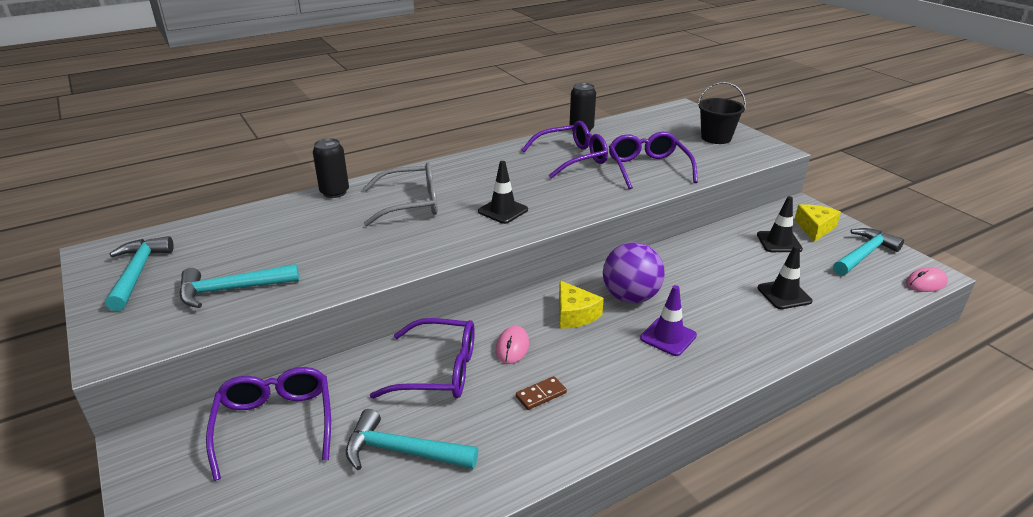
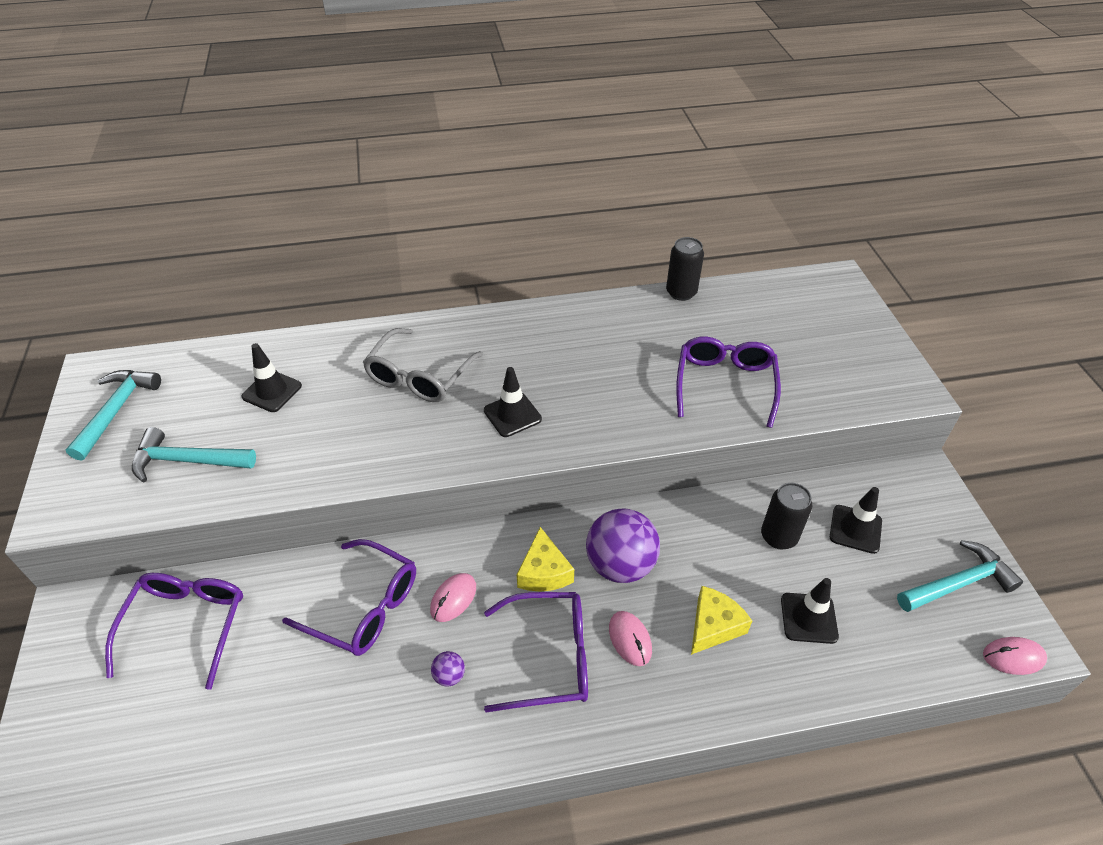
camera: 20 degrees right, 15 degrees up
black can [313,138,349,198] -> black can moved to [761,483,812,549]
turquoise hammer [346,409,478,470] -> none
grey glasses [363,162,438,226] -> grey glasses turned 105 degrees clockwise [363,328,483,402]
brown domino [516,376,567,410] -> purple ball [431,651,465,687]
purple glasses [522,121,608,178] -> purple glasses moved to [484,592,588,713]
purple traffic cone [640,285,697,356] -> pink mouse [609,611,652,666]
black bucket [698,82,746,144] -> none
yellow cheese [794,204,841,242] -> yellow cheese moved to [691,586,752,655]
none -> black traffic cone [241,343,302,412]

